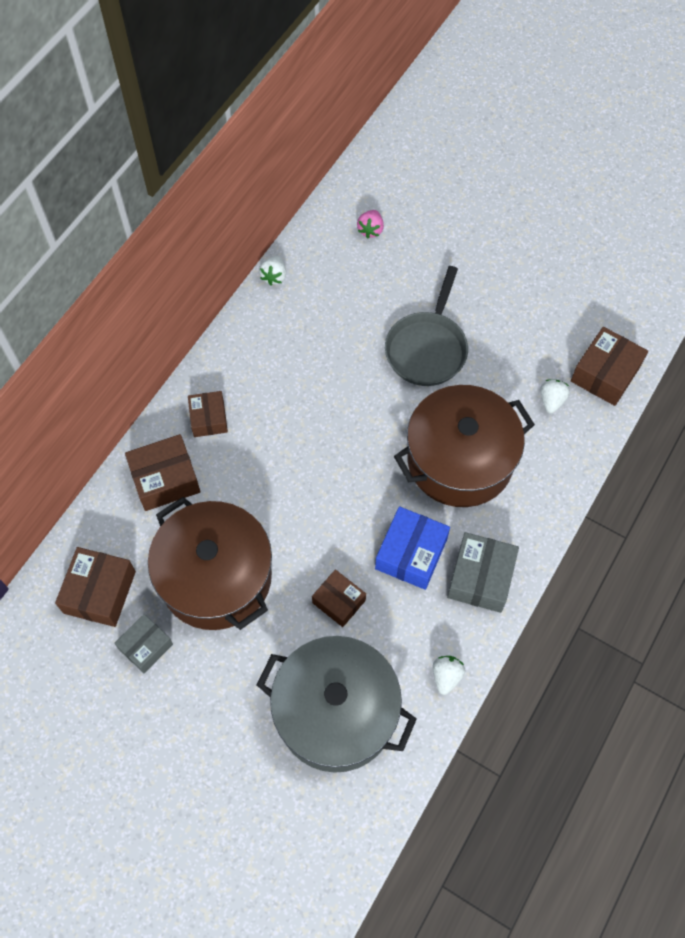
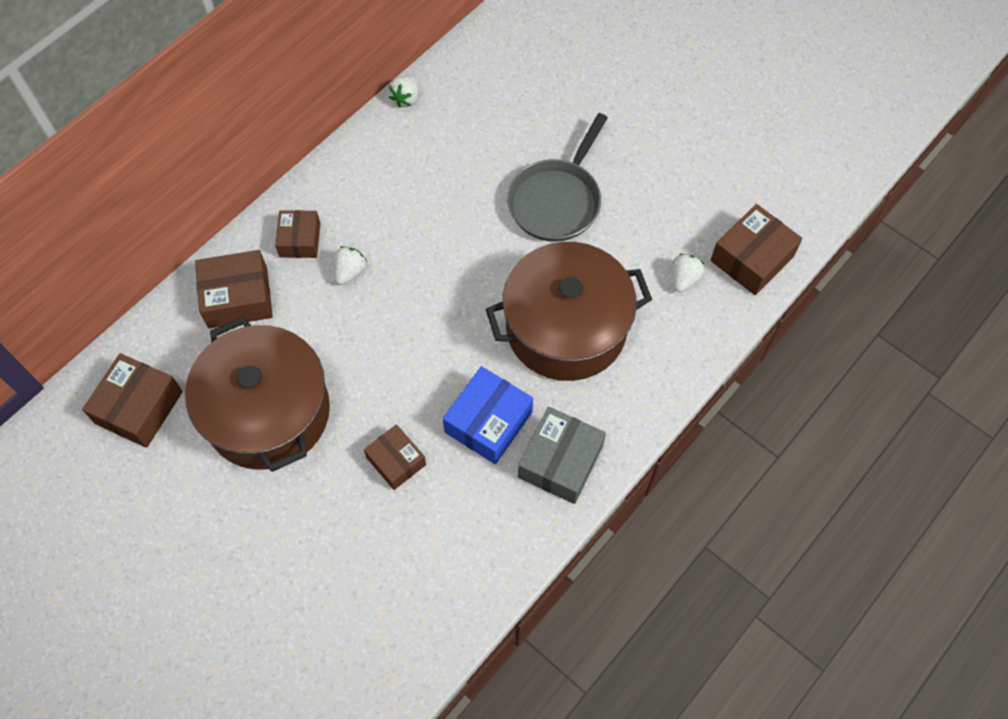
camera: 10 degrees right, 0 degrees up
grey box [114,614,173,673] -> none
grey pot [257,636,417,773] -> none
pink strawberry [357,210,384,238] -> none
white strawberry [433,656,466,695] -> white strawberry moved to [334,246,367,285]

